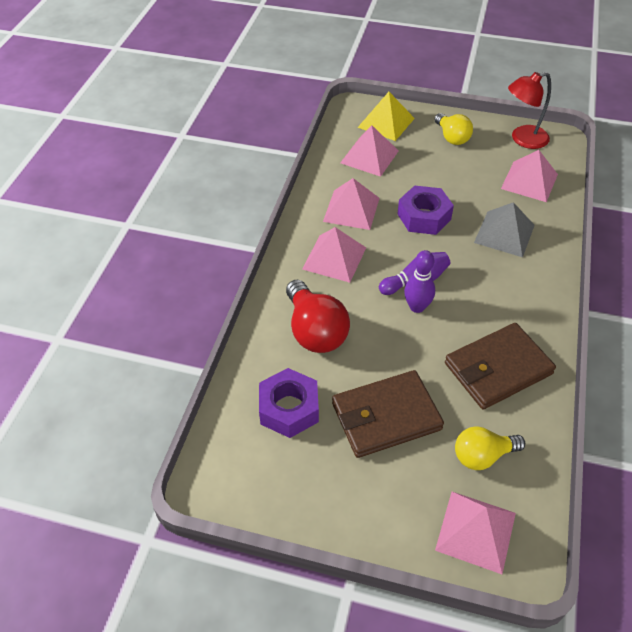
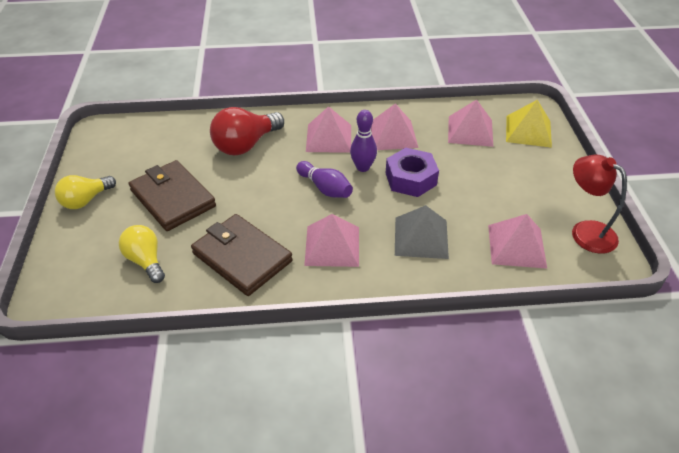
camera: 70 degrees right, 5 degrees down
purple nut [259,368,319,438] -> none
purple bowling pin [404,250,435,313] -> purple bowling pin moved to [350,110,377,172]
yellow light bulb [434,113,473,145] -> yellow light bulb moved to [55,175,116,209]
pink pyramid [435,492,516,574] -> pink pyramid moved to [304,214,359,267]

